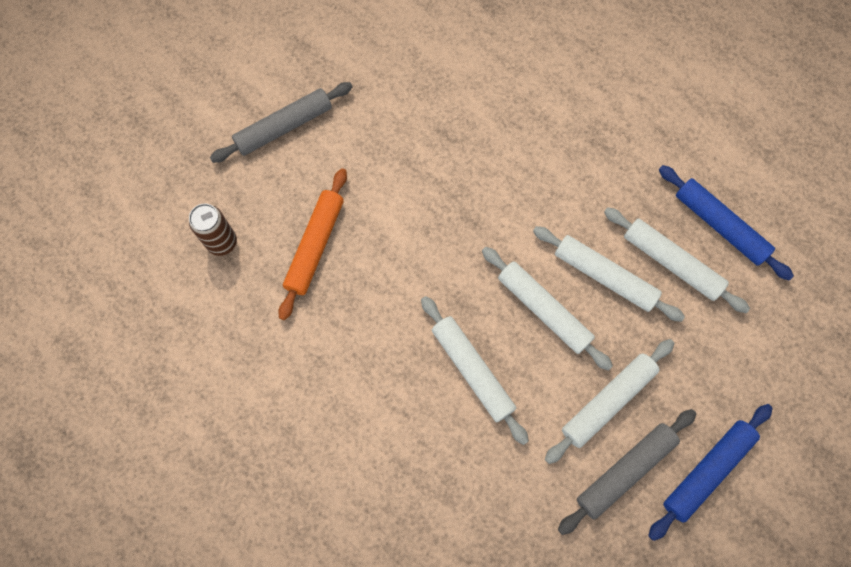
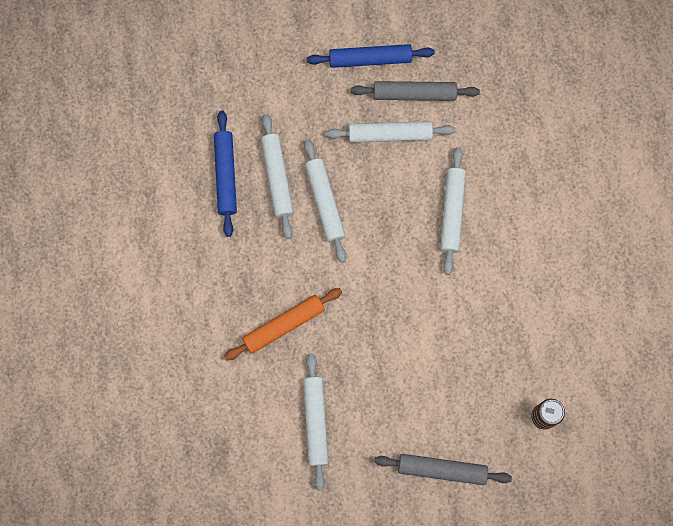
camera: 140 degrees left, 5 degrees up
orange rolling pin [278,168,347,320] -> orange rolling pin moved to [224,288,342,360]
white rolling pin [482,247,613,371] -> white rolling pin moved to [303,354,328,491]

